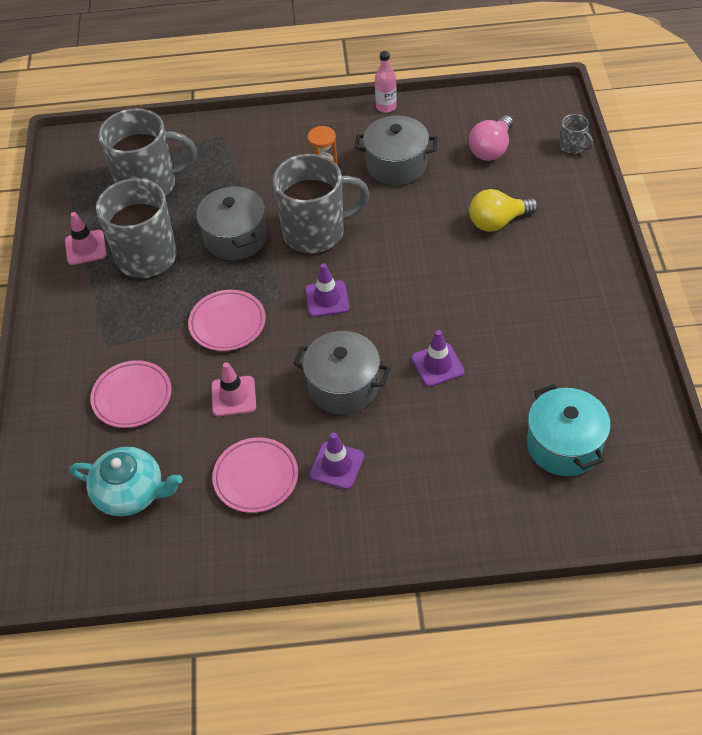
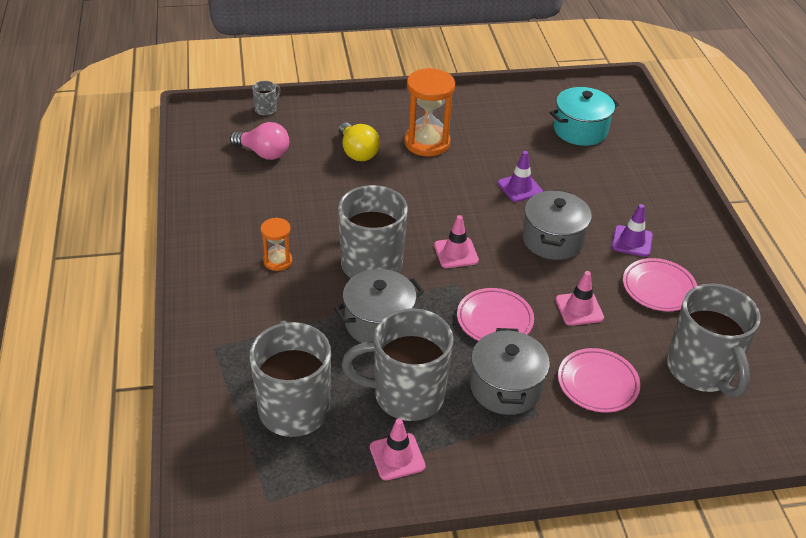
camera: 100 degrees left, 10 degrees down
turquoise teapot [69,447,183,517] -> grey mug [667,283,761,397]
purple traffic cone [305,263,349,317] -> pink traffic cone [434,215,479,268]
grey pot [355,115,437,185] -> grey pot moved to [470,328,550,415]
pink bottle [375,51,397,113] -> none
none -> orange hourglass [404,68,455,156]

